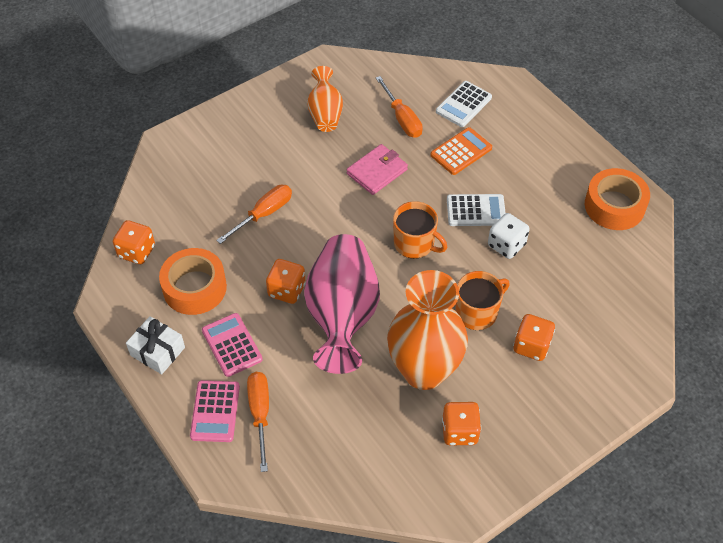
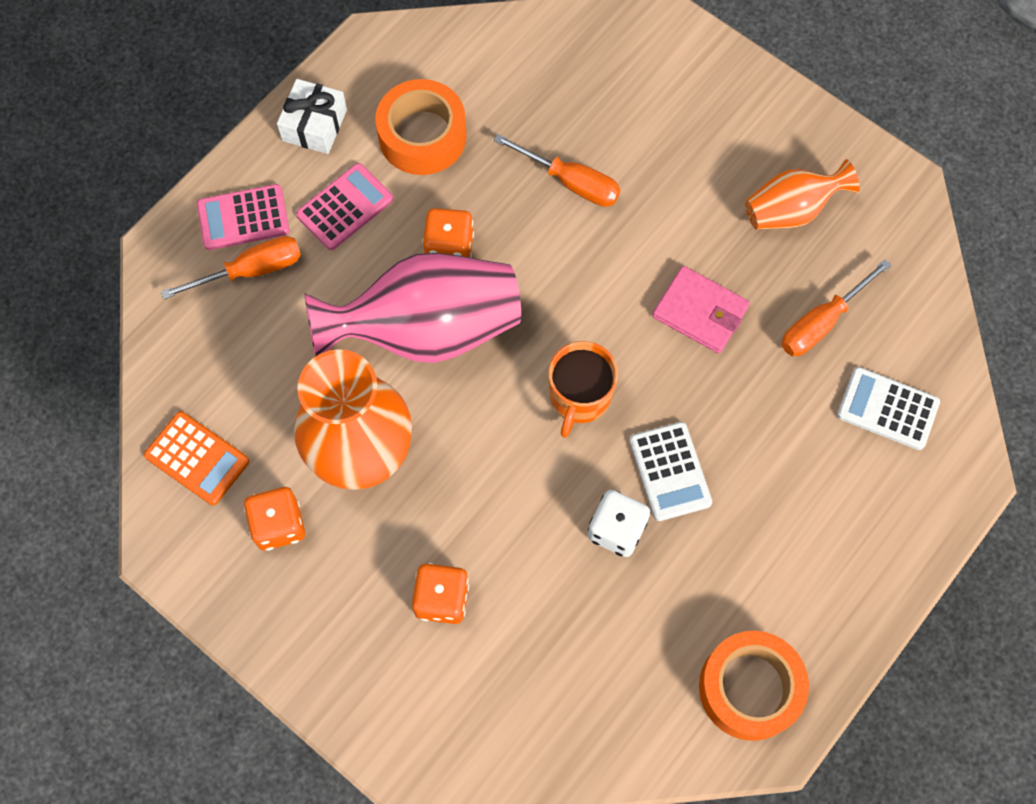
camera: 75 degrees right, 15 degrees up
orange dice [113,220,155,264] -> none
orange calculator [431,127,492,175] -> orange calculator moved to [144,411,249,505]
orange mug [455,271,510,330] -> none

